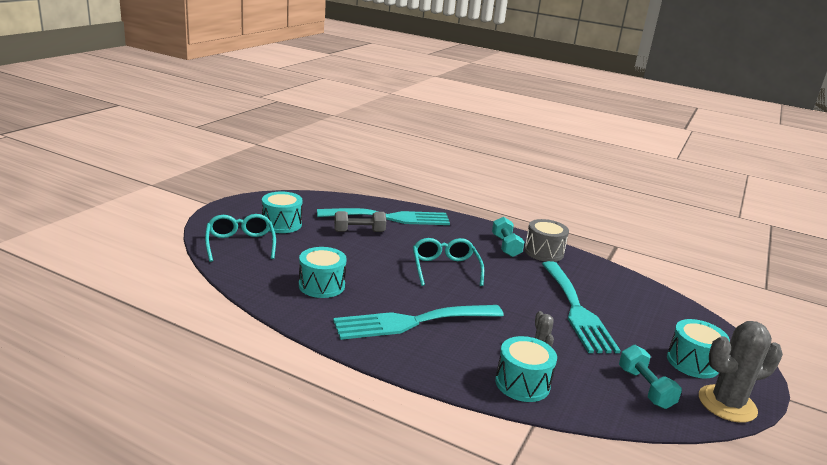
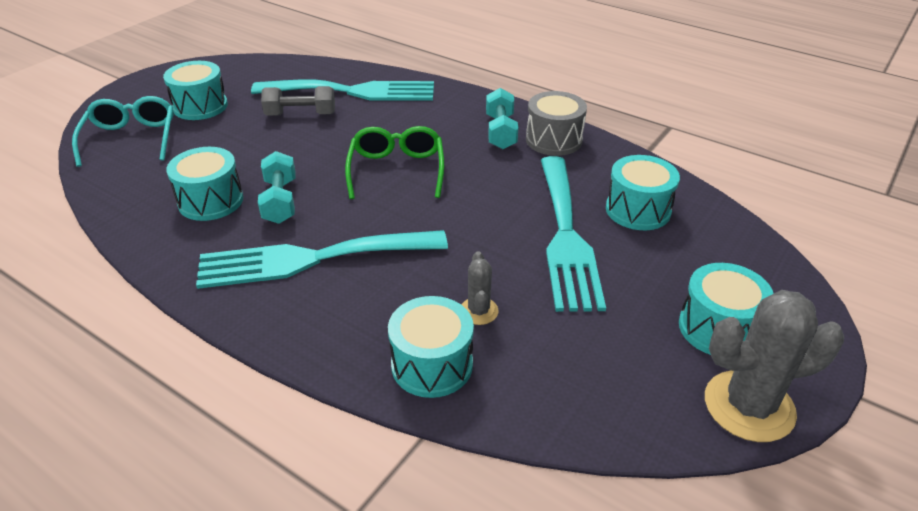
camera: 10 degrees right, 15 degrees up
turquoise glasses [413,238,484,286] -> green glasses [345,126,444,199]
turquoise dumbbell [619,345,682,409] -> turquoise dumbbell moved to [258,151,296,224]
none -> turquoise drum [606,155,680,230]

